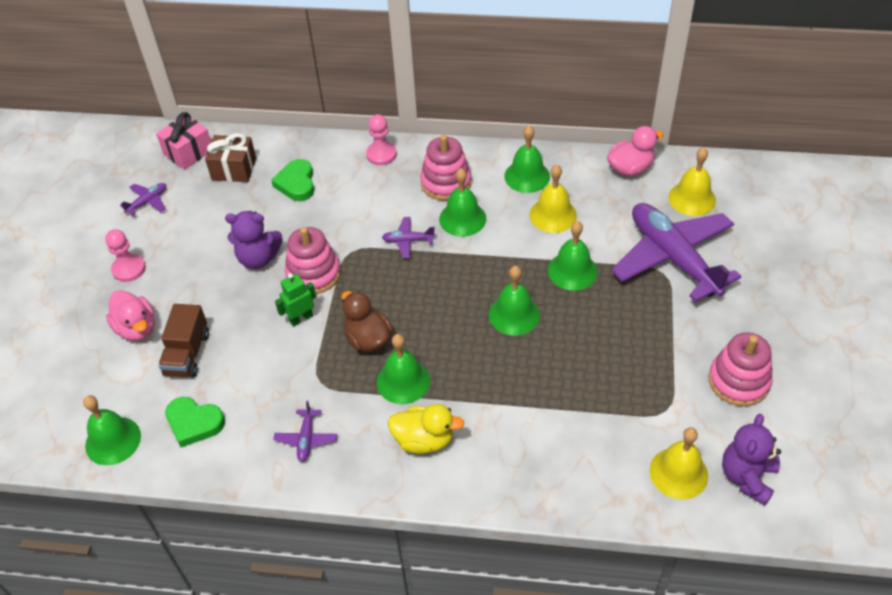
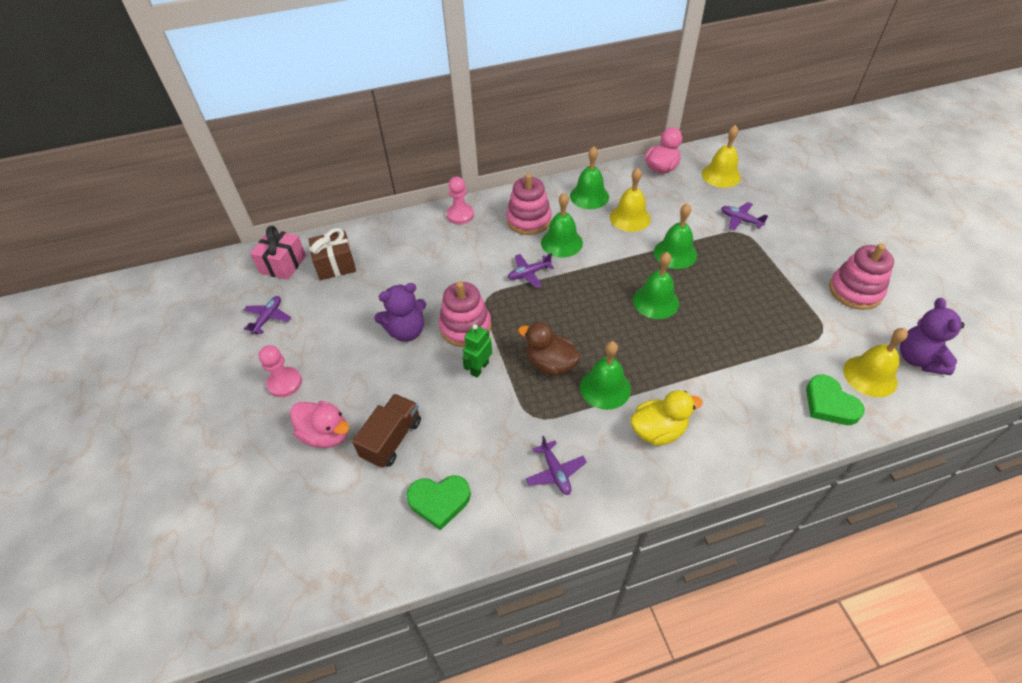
camera: 25 degrees left, 0 degrees up
green bell [83,395,141,465] -> none
brown truck [158,304,209,378] -> brown truck turned 135 degrees counterclockwise [352,394,421,468]
green heart [271,159,314,201] -> green heart moved to [806,375,865,425]
purple plane [611,203,741,302] -> purple plane [721,202,768,231], size x0.40

